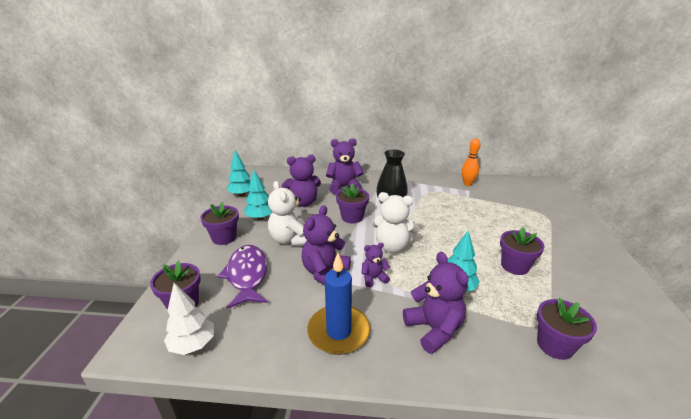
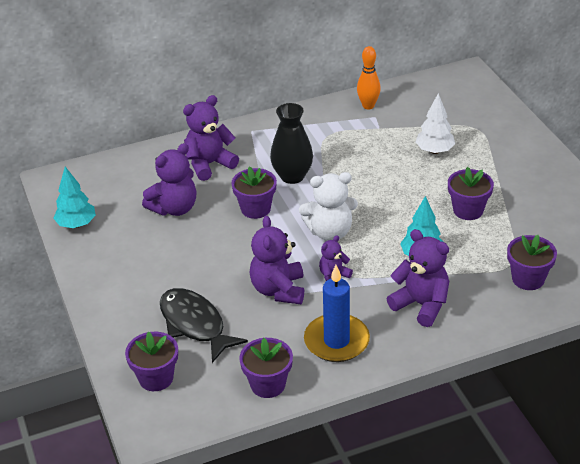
camera: 25 degrees left, 10 degrees up
white tree [164,283,214,355] -> white tree moved to [416,93,455,154]
purple flower pot [200,202,239,245] -> purple flower pot moved to [239,338,293,398]
purple fish [217,245,267,309] -> black fish [160,288,248,363]
turquoise tree [244,170,272,220] -> none
white teddy bear [268,181,307,246] -> none

